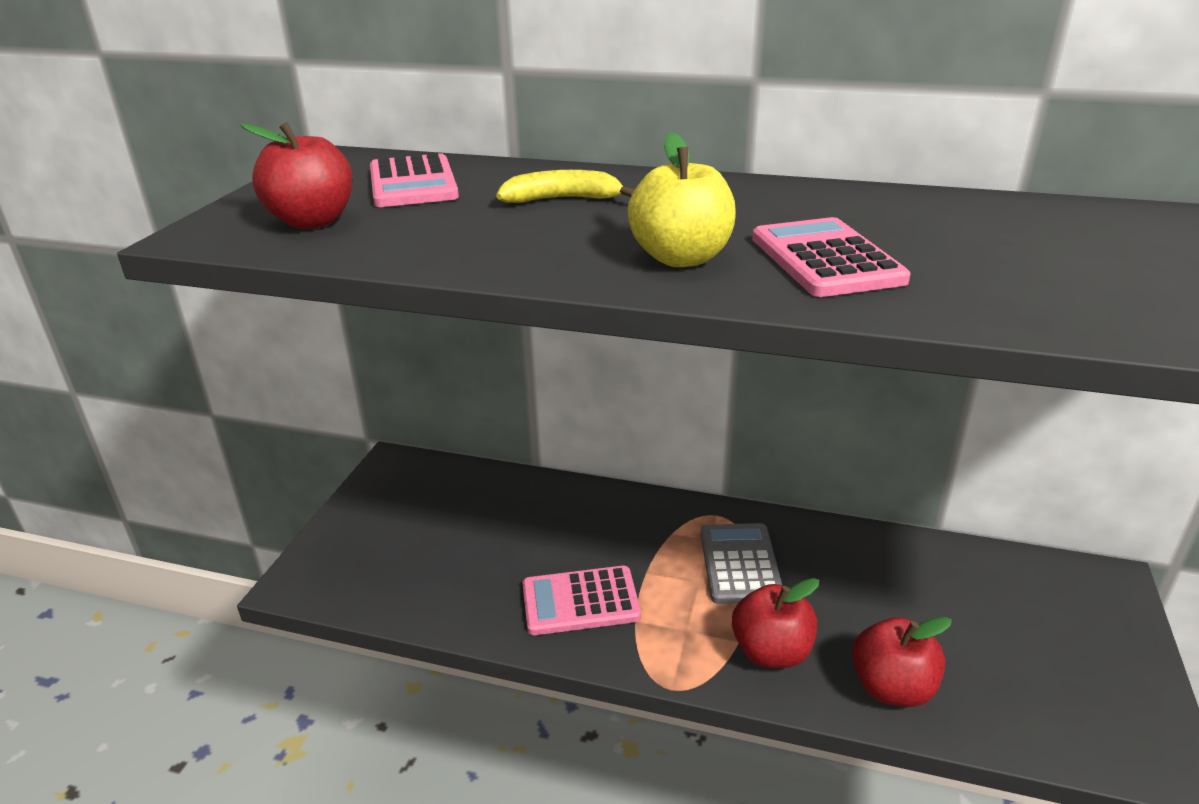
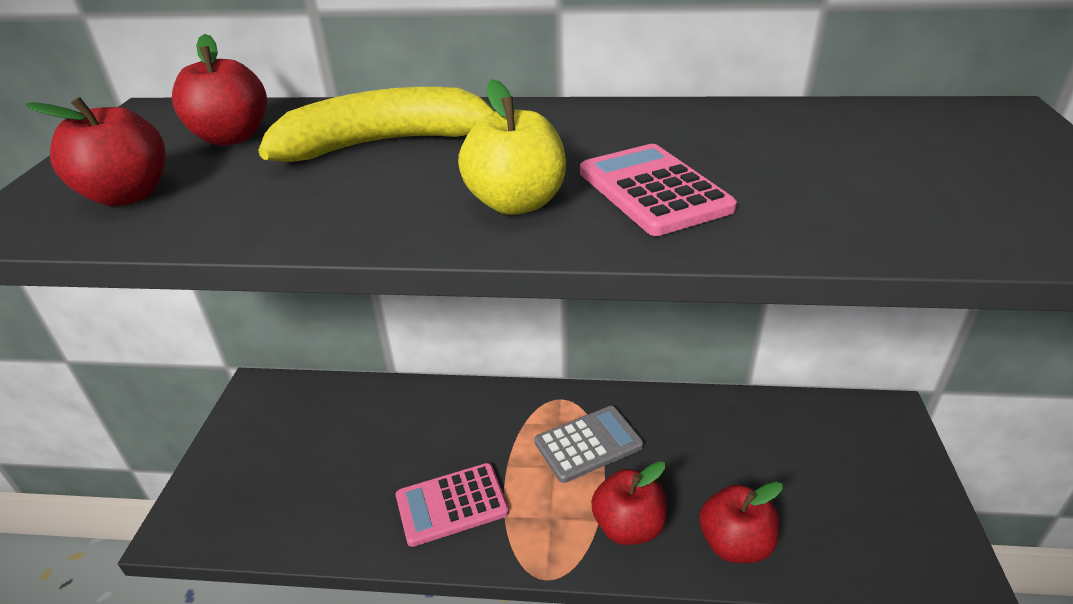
camera: 10 degrees left, 5 degrees up
pink calculator [370,153,459,207] -> red apple [172,34,267,146]
yellow banana [496,170,635,203] -> yellow banana [258,87,495,162], size x1.83
grey calculator [700,523,782,604] -> grey calculator turned 75 degrees clockwise [534,406,644,483]

